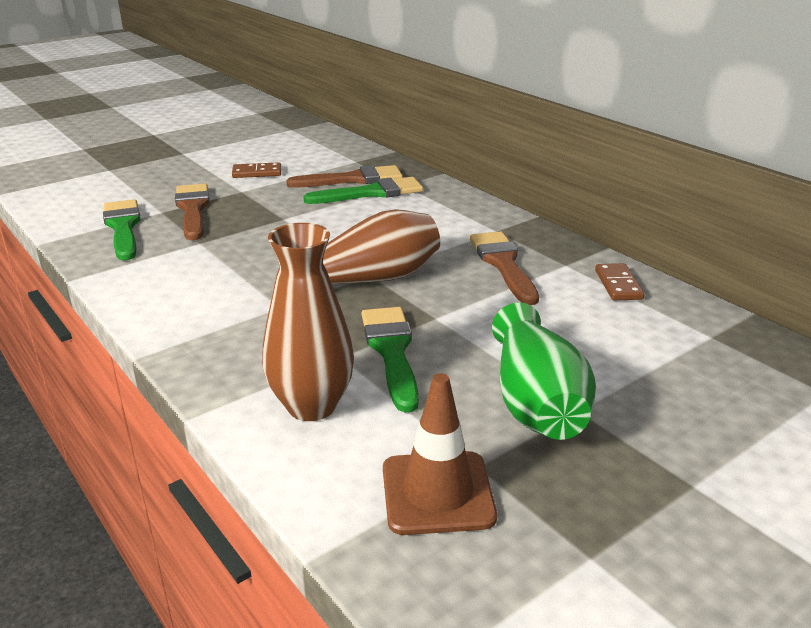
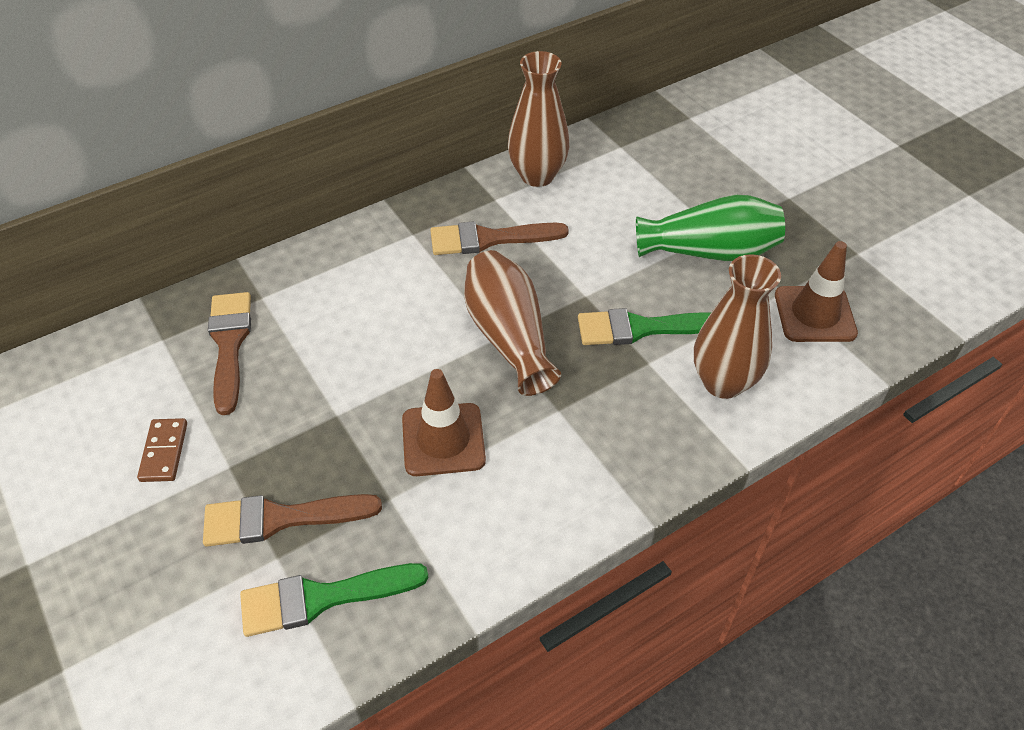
camera: 85 degrees left, 20 degrees up
green brush [303,177,423,204] -> none
brown domino [595,263,644,301] -> brown vase [508,51,569,187]
none -> brown traffic cone [402,369,486,476]

